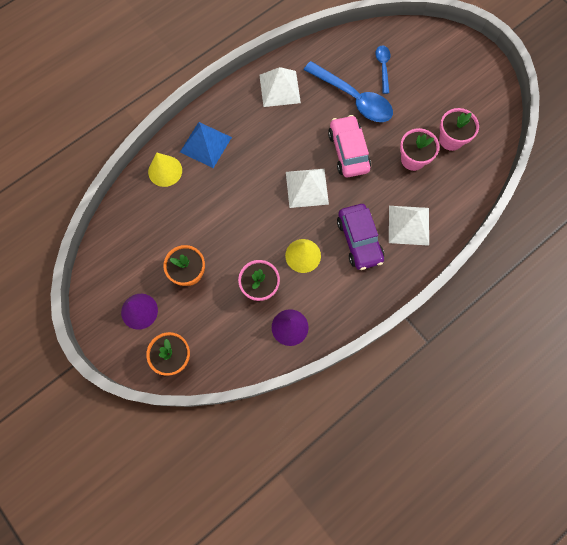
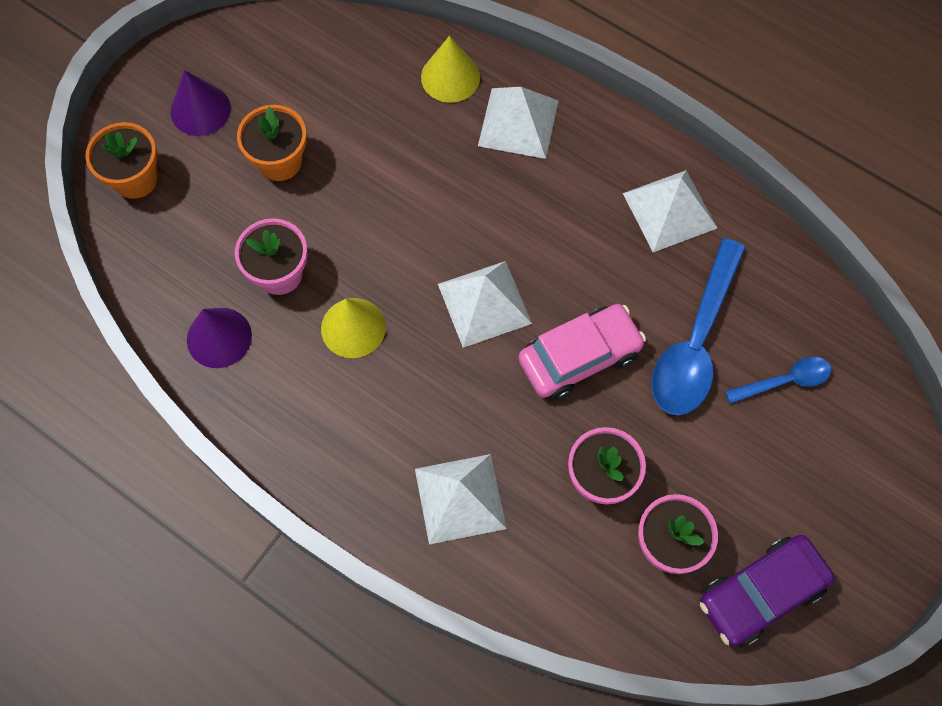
camera: 75 degrees right, 5 degrees down
blue pyramid [180,122,232,168] -> white pyramid [478,87,559,159]
purple car [337,204,384,270] -> purple car moved to [700,535,834,647]

